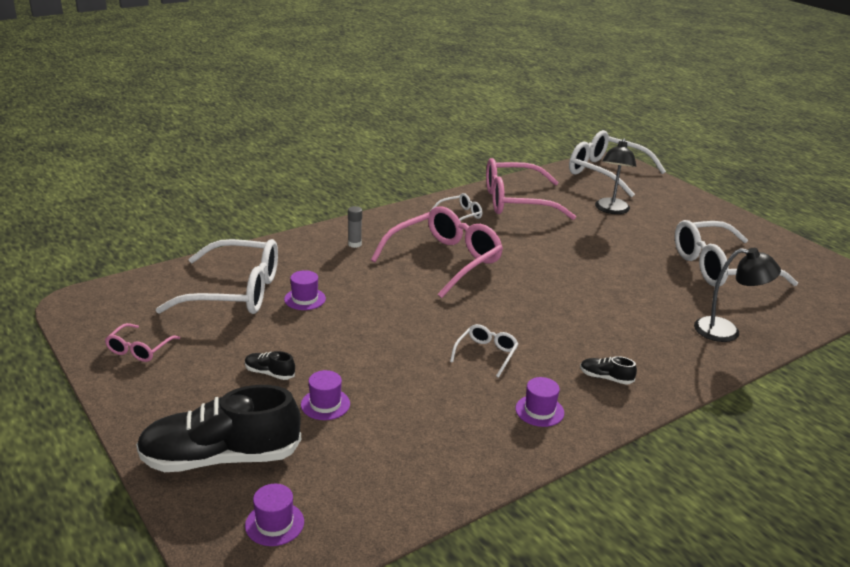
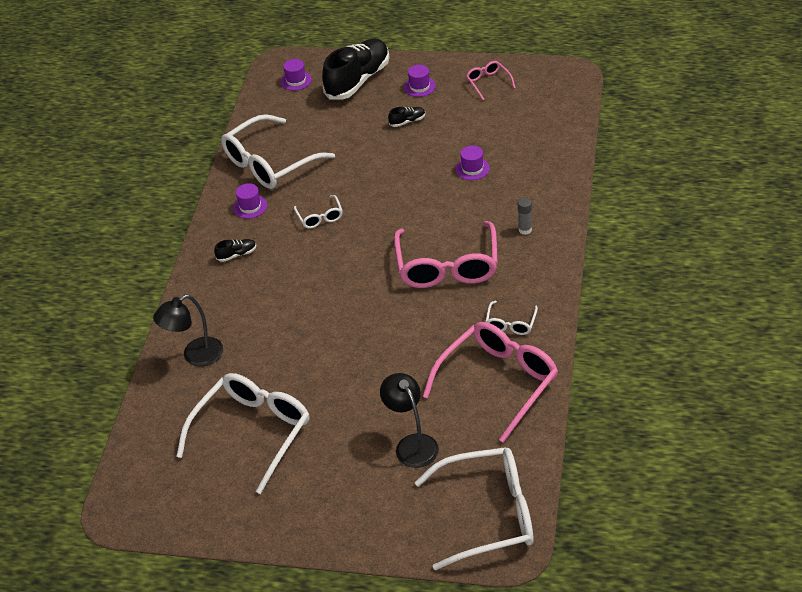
camera: 140 degrees right, 15 degrees up
white glasses [156,239,278,314] -> white glasses moved to [221,114,335,189]
purple hat [301,370,350,420] -> purple hat moved to [404,65,436,97]

